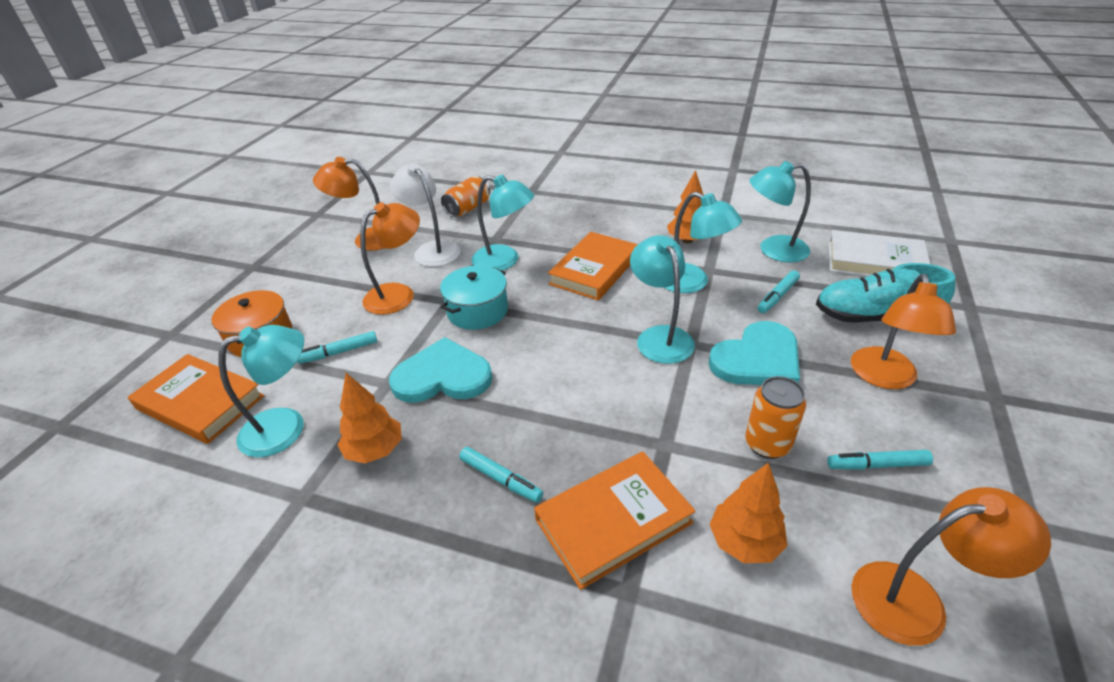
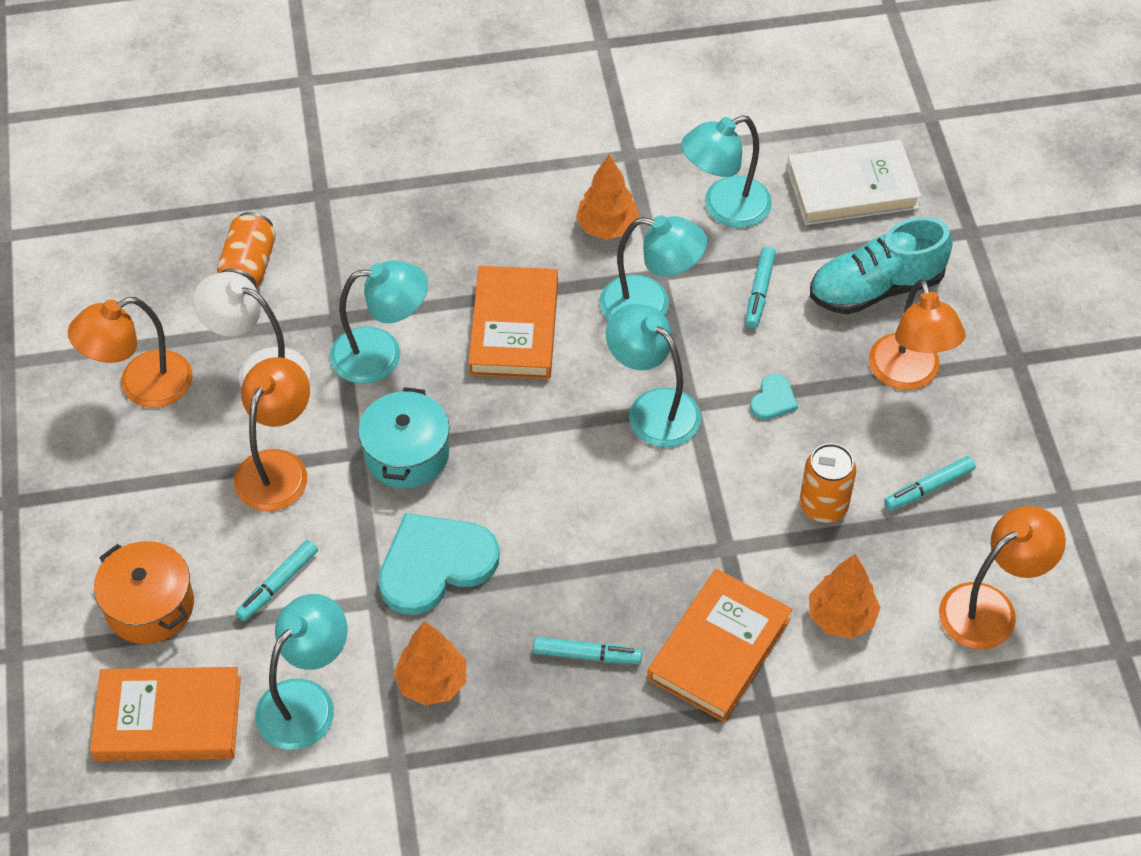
camera: 30 degrees left, 15 degrees up
turquoise heart [708,321,800,385] -> turquoise heart [750,374,798,420], size x0.45

